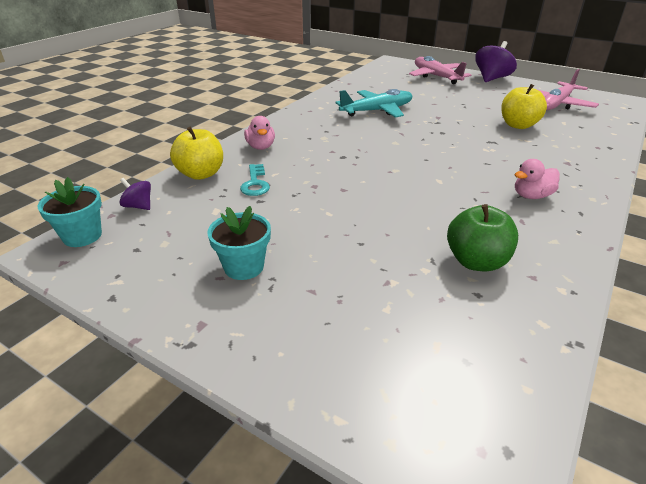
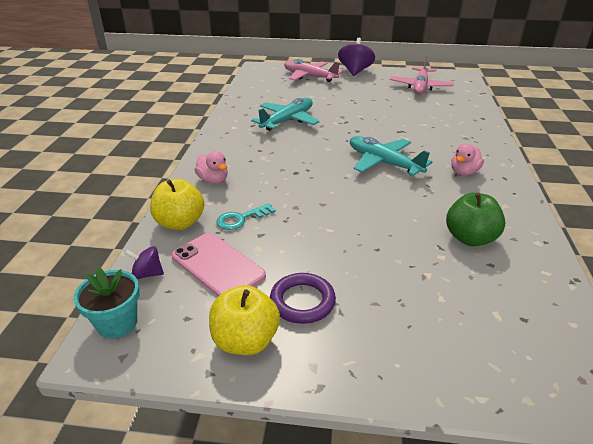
camera: 25 degrees left, 0 degrees up
turquoise flower pot [207,206,271,280] -> purple ring [270,273,336,324]
turquoise key [240,164,270,196] -> turquoise key turned 90 degrees clockwise [217,203,276,230]
yellow apple [501,84,547,129] -> yellow apple moved to [209,285,280,355]
none -> pink phone [172,233,266,296]
none -> turquoise plane [350,136,432,176]

